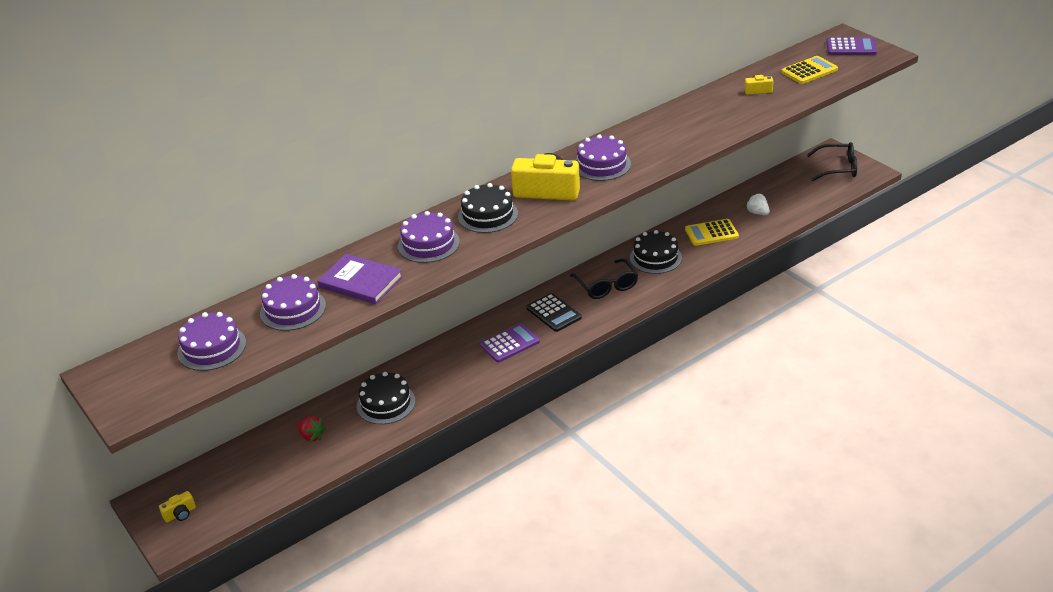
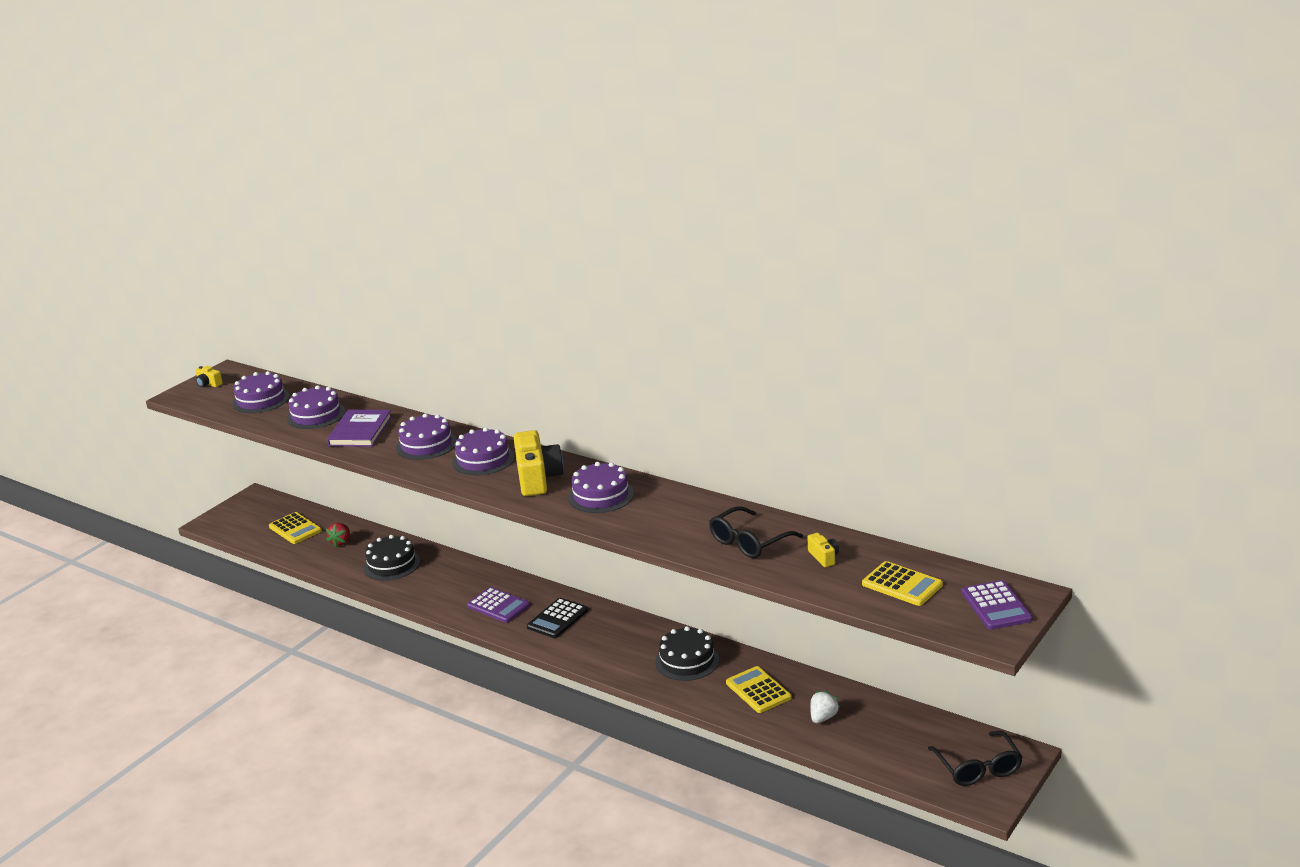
camera: 70 degrees right, 10 degrees down
yellow camera [159,491,196,522] -> yellow camera moved to [195,366,223,387]
black cake [458,183,518,233] -> purple cake [452,427,515,475]
black glasses [570,258,638,299] -> black glasses moved to [709,506,803,558]
none -> yellow calculator [269,512,322,544]

